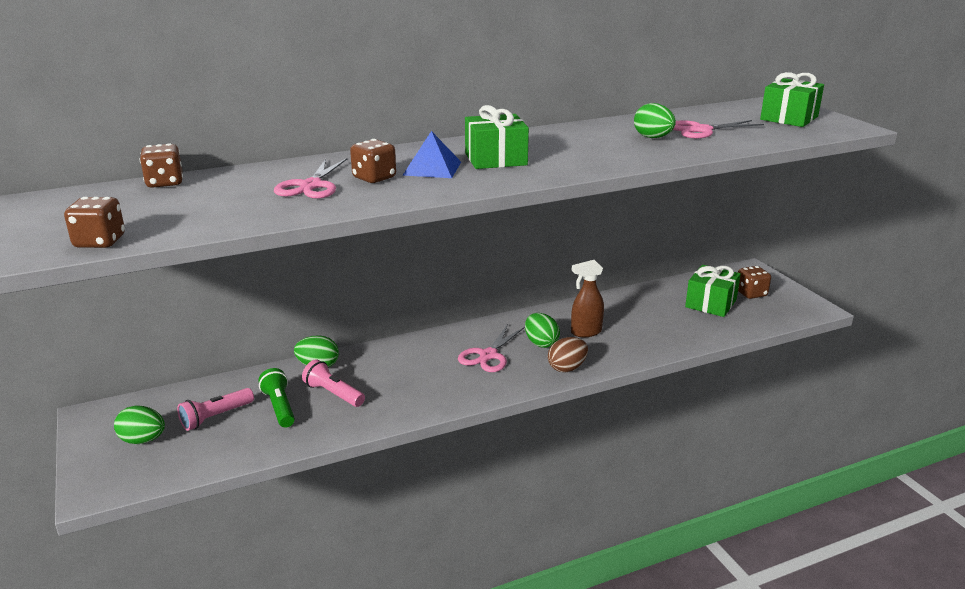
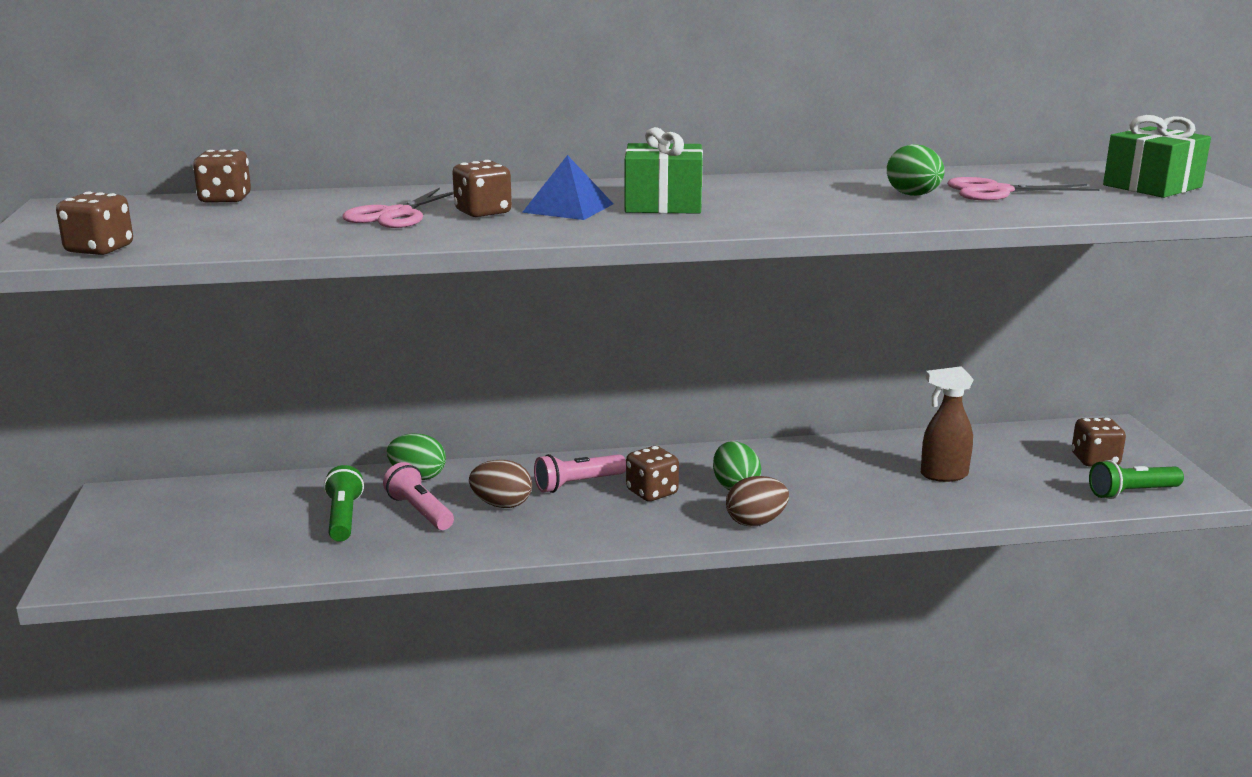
camera: 15 degrees right, 5 degrees down
green egg [114,405,165,444] -> none
pink flashlight [177,388,254,431] -> pink flashlight moved to [534,454,626,493]
pink scissors [458,324,525,372] -> brown dice [626,446,679,501]
brown spray bottle [571,260,604,337] -> brown spray bottle moved to [921,366,974,482]
green gift [685,265,741,317] -> none
none -> brown egg [469,460,532,508]
none -> green flashlight [1089,460,1184,499]

